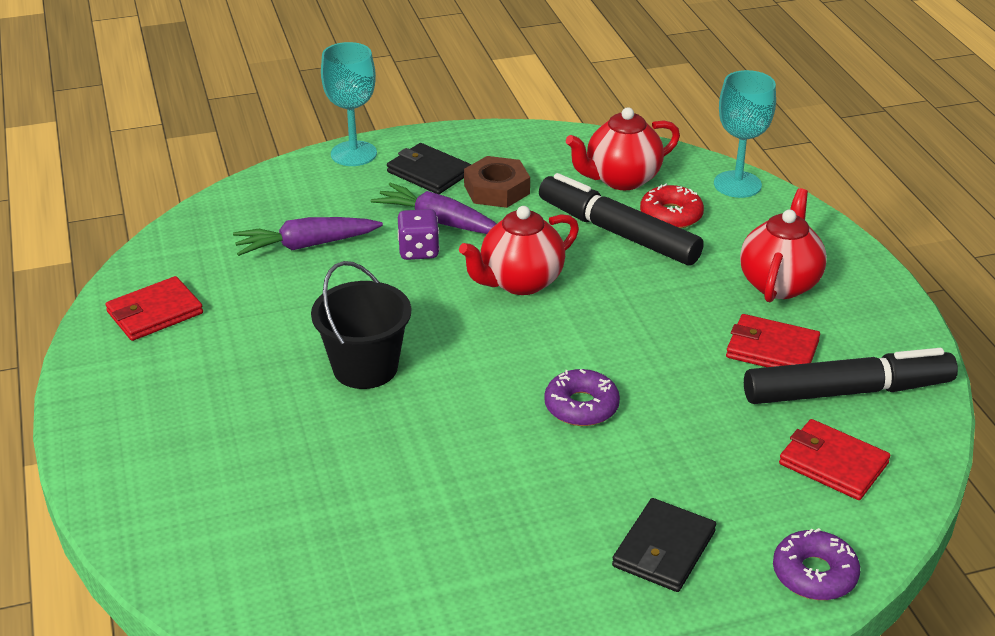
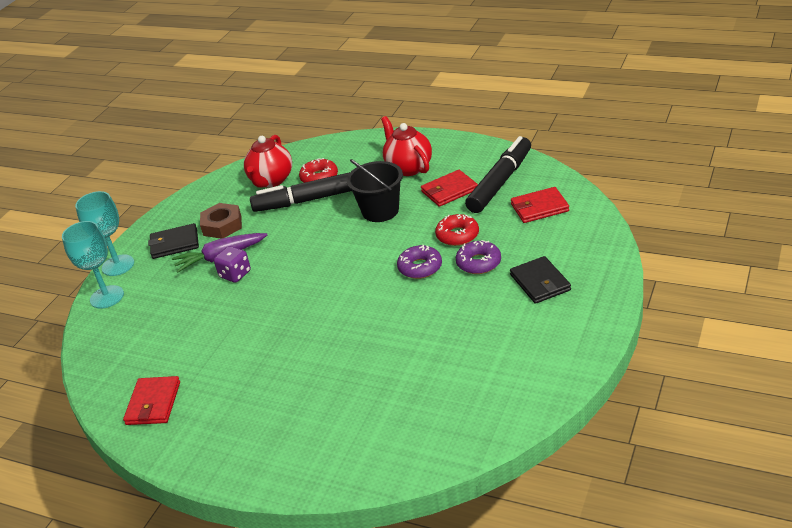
camera: 45 degrees left, 0 degrees up
purple carrot [233,217,383,256] -> none
black bucket [311,261,411,389] -> black bucket moved to [346,159,403,222]
red teapot [459,206,579,295] -> none
turquoise goblet [714,70,776,198] -> turquoise goblet moved to [62,221,124,308]
purple donut [773,528,860,600] -> purple donut moved to [456,240,501,274]
none -> red donut [435,214,479,246]

